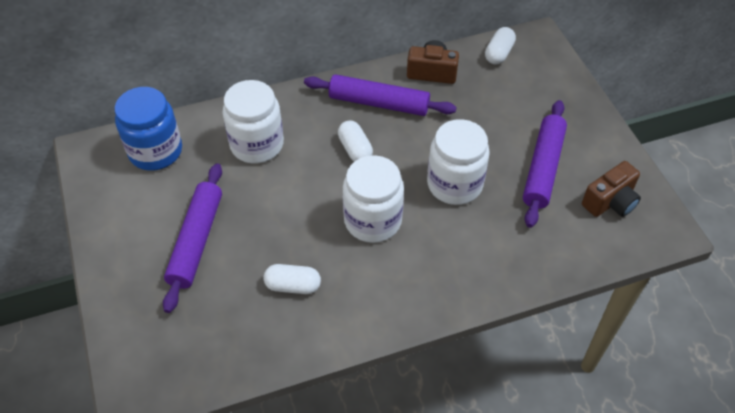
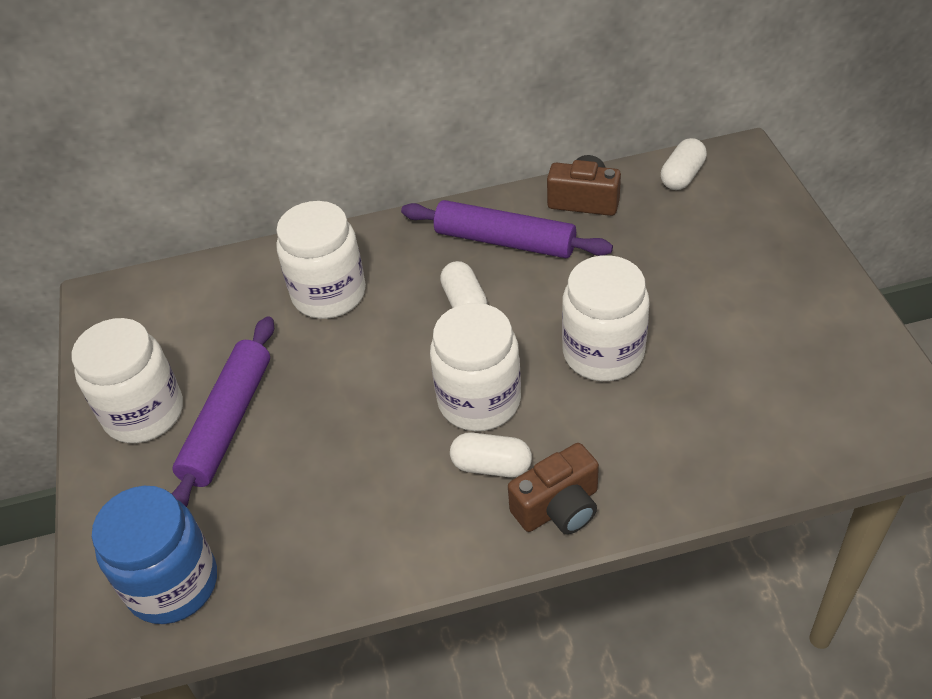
camera: 10 degrees right, 5 degrees down
blue jar [115,87,182,171] -> blue jar moved to [92,486,217,624]
white capsule [264,264,321,294] -> white capsule moved to [450,432,532,477]
purple rolling pin [523,100,567,228] -> none
brown camera [582,161,641,217] -> brown camera moved to [508,443,599,534]
none -> white jar [72,318,183,443]

